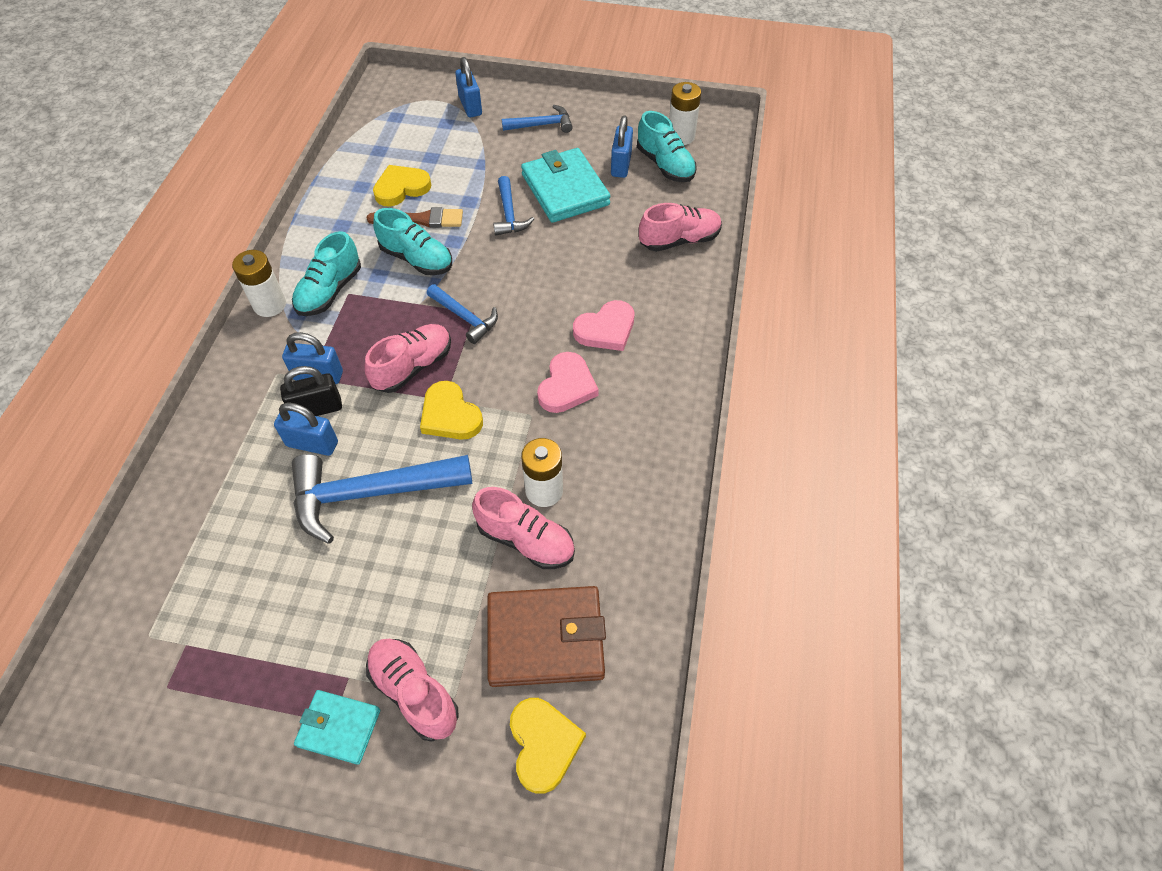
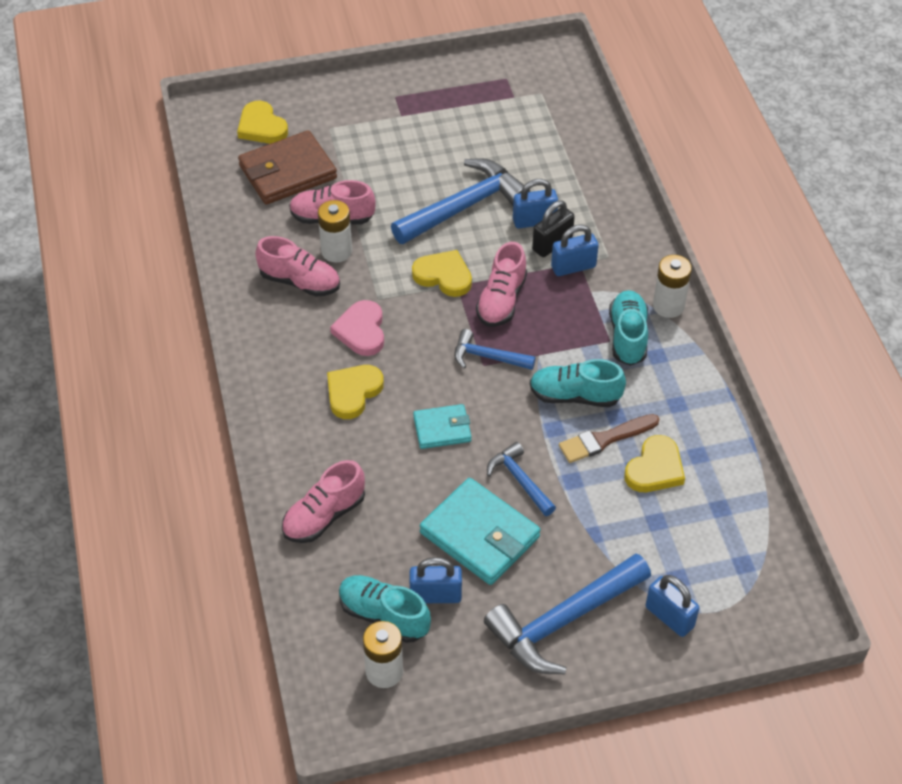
camera: 155 degrees right, 5 degrees down
turquoise wallet [294,690,380,765] -> turquoise wallet moved to [413,404,472,449]
pink shoe [366,638,459,742] -> pink shoe moved to [255,236,340,297]
blue hammer [502,105,573,133] -> blue hammer [484,553,651,674], size x1.86
pink heart [573,300,634,351] -> yellow heart [327,365,384,419]
blue padlock [611,115,633,178] -> blue padlock turned 75 degrees counterclockwise [410,557,462,603]

